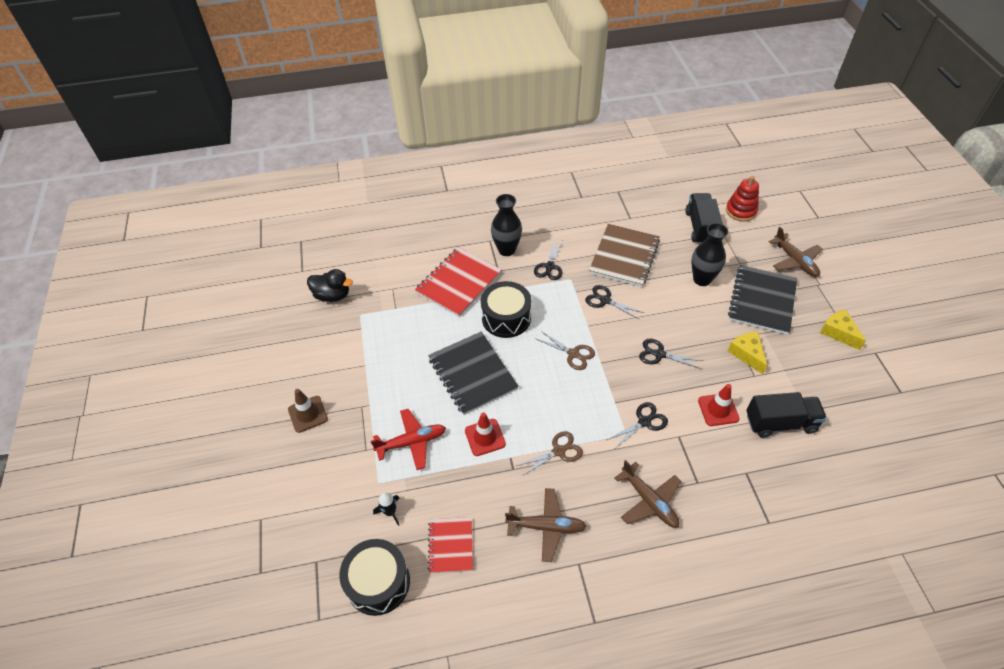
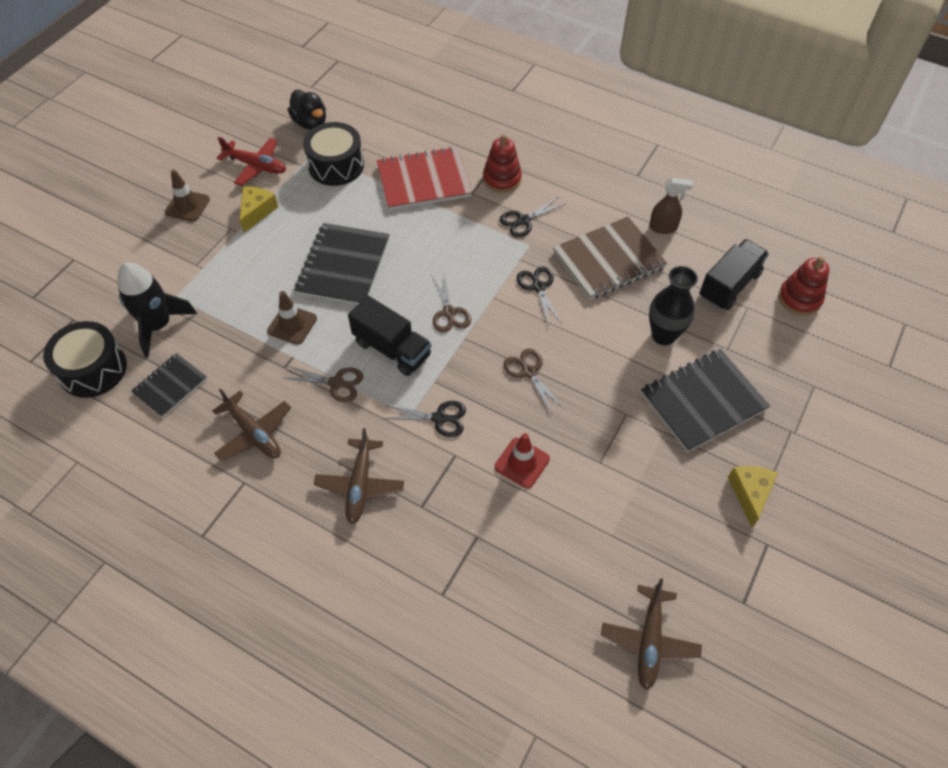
camera: 40 degrees right, 5 degrees up
red plane [371,409,446,470] -> red plane moved to [217,137,286,186]
black rocket [373,493,399,526] -> black rocket [117,263,197,358], size x2.13
red notebook [428,517,473,573] -> black notebook [131,353,207,418]
red traffic cone [465,412,506,456] -> brown traffic cone [267,291,317,345]
black drum [481,281,531,338] -> black drum moved to [303,122,364,186]
black vase [491,194,522,256] -> red stacking toy [483,134,522,193]
black scissors [639,339,703,369] -> brown scissors [503,348,564,414]
yellow cheese [728,332,767,374] -> yellow cheese moved to [240,186,278,232]
black truck [746,392,827,438] -> black truck moved to [348,296,431,376]
brown plane [768,227,823,277] -> brown plane moved to [601,578,702,690]
none -> brown spray bottle [649,178,693,234]

